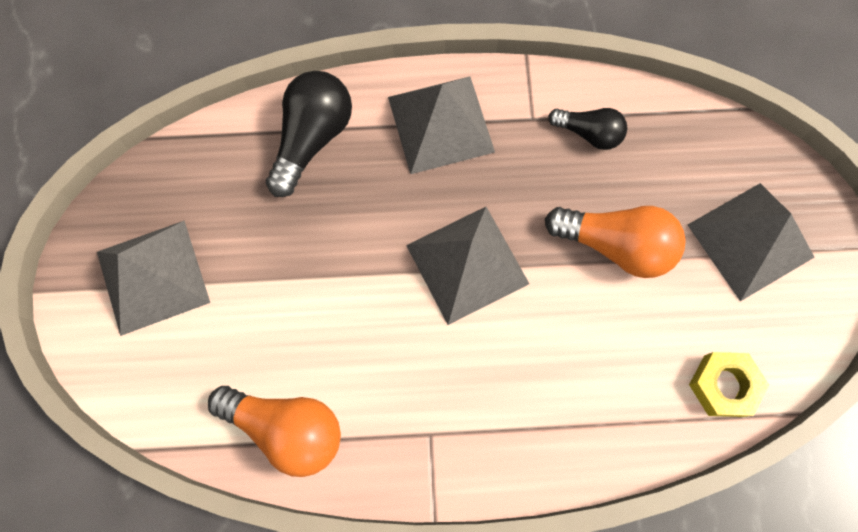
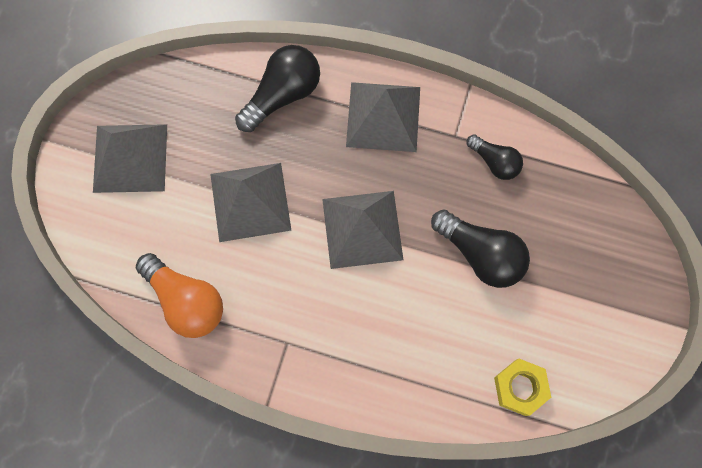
camera: 20 degrees right, 0 degrees up
orange light bulb [545,206,686,278] -> black light bulb [431,210,530,288]
grey pyramid [688,183,815,301] -> grey pyramid moved to [210,163,292,242]

